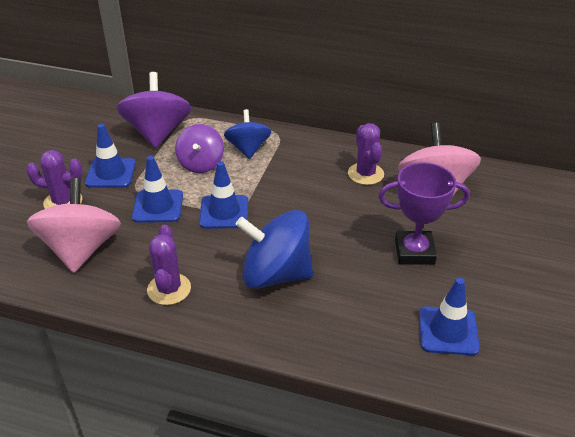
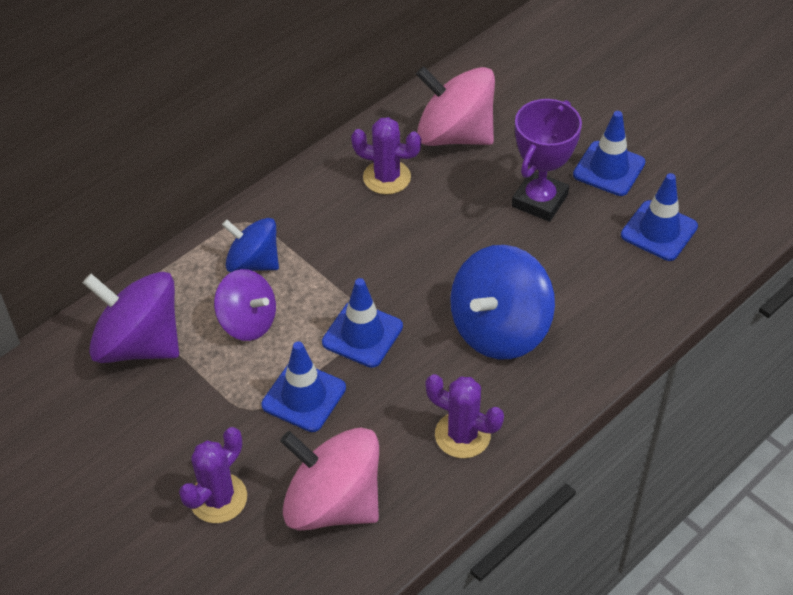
camera: 60 degrees left, 10 degrees up
blue traffic cone [85,124,136,188] -> blue traffic cone moved to [573,111,645,196]

